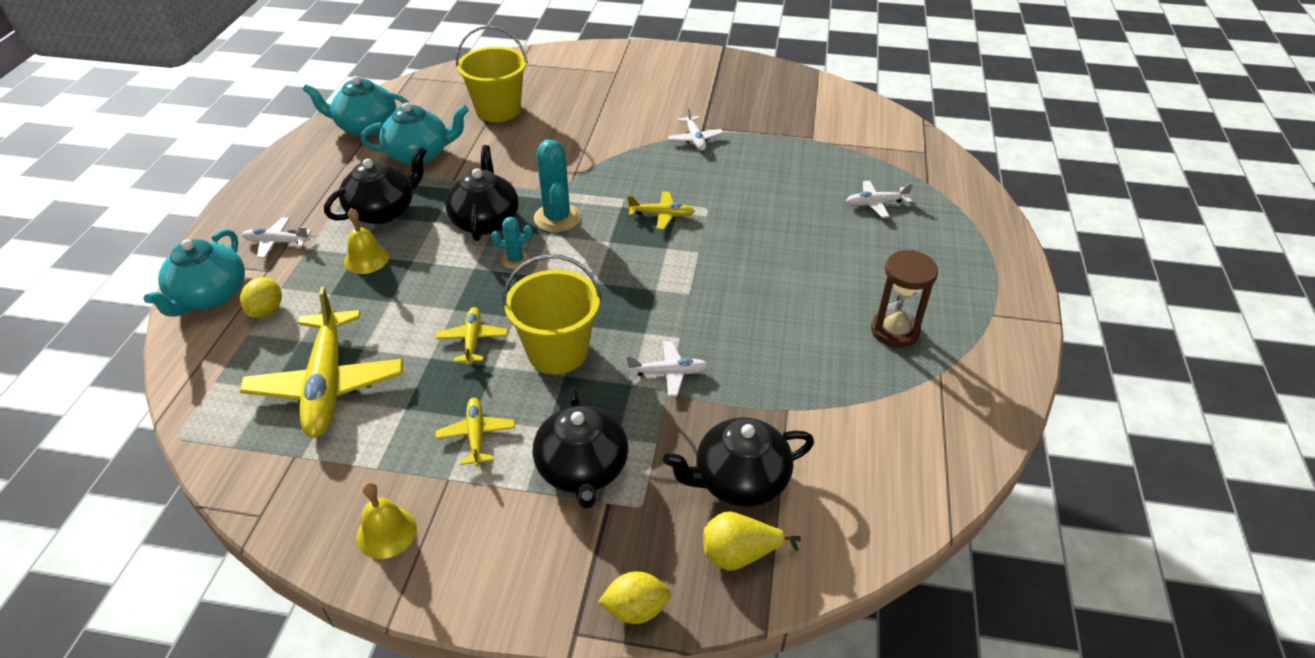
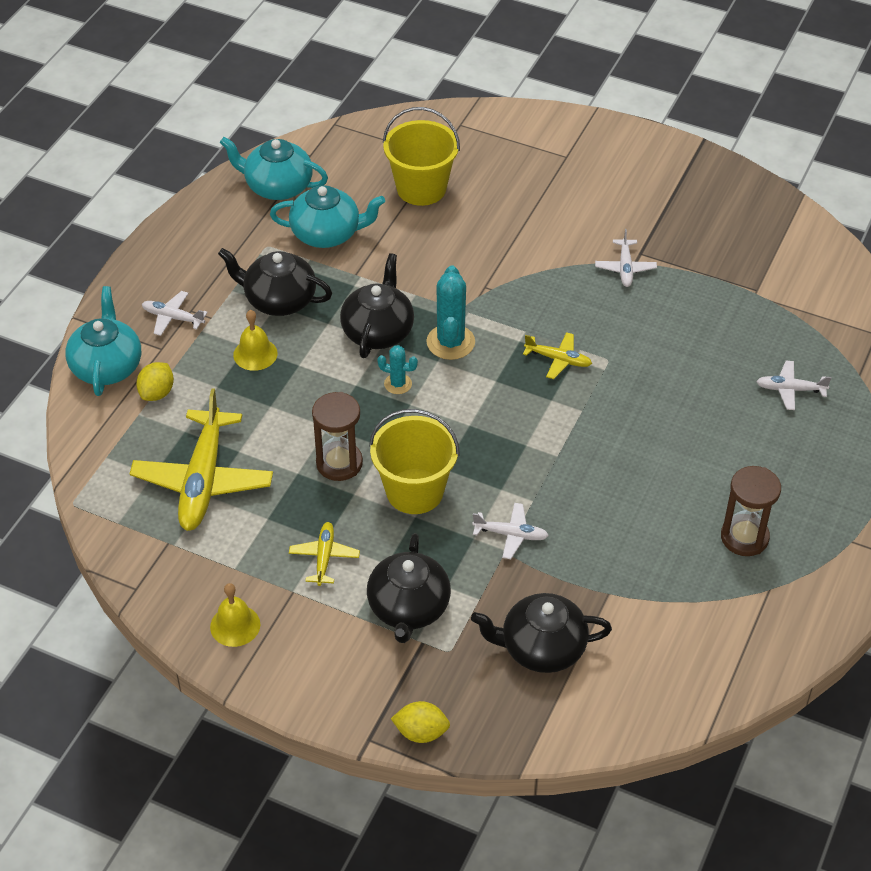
camera: 15 degrees right, 5 degrees up
turquoise teapot [144,229,245,317] -> turquoise teapot turned 150 degrees clockwise [65,286,141,396]
black teapot [324,147,427,224] -> black teapot turned 135 degrees counterclockwise [218,248,332,316]
yellow plane [436,307,508,365] -> brown hourglass [312,392,363,481]
yellow pear [703,512,801,571] -> none

